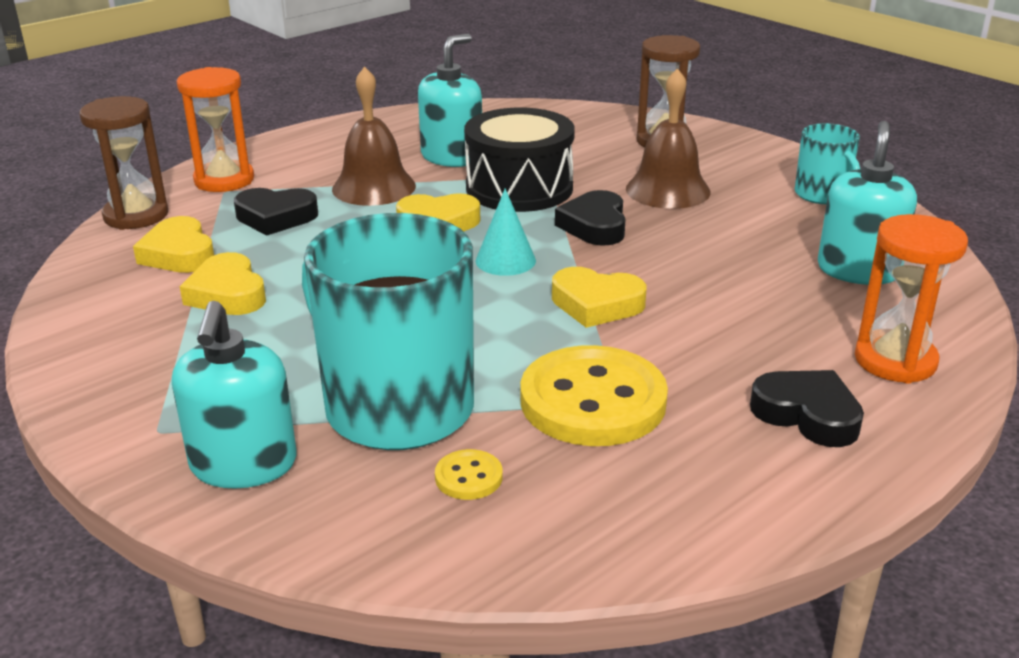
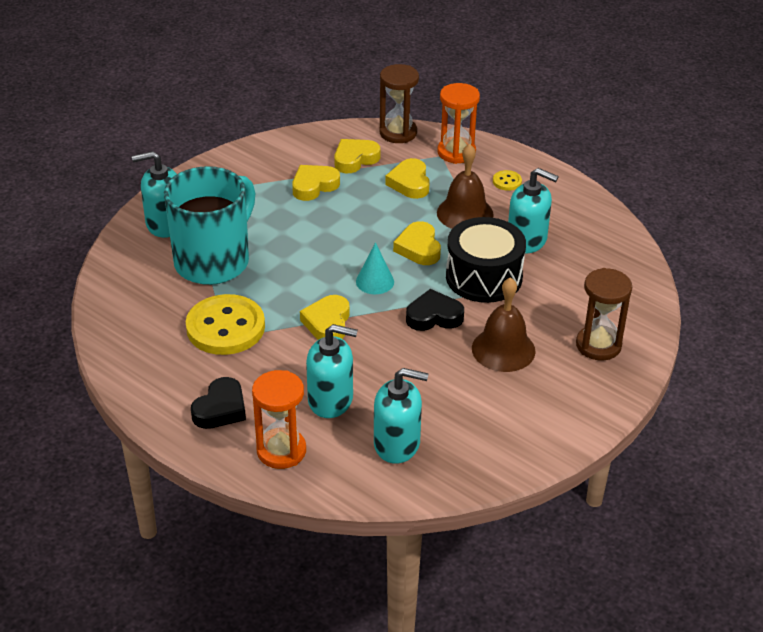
camera: 80 degrees right, 10 degrees up
black heart [234,188,318,236] -> yellow heart [385,158,430,199]
yellow button [435,449,503,500] -> yellow button moved to [493,170,522,191]
turquoise mug [795,123,860,204] -> none
none -> turquoise soap dispenser [306,324,358,418]

